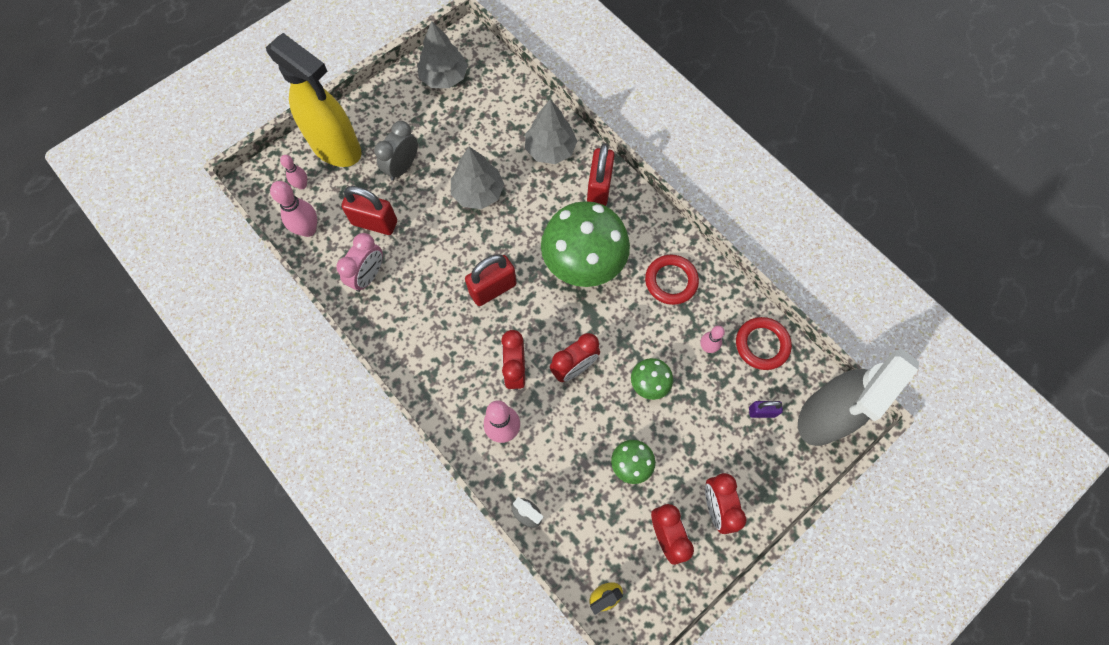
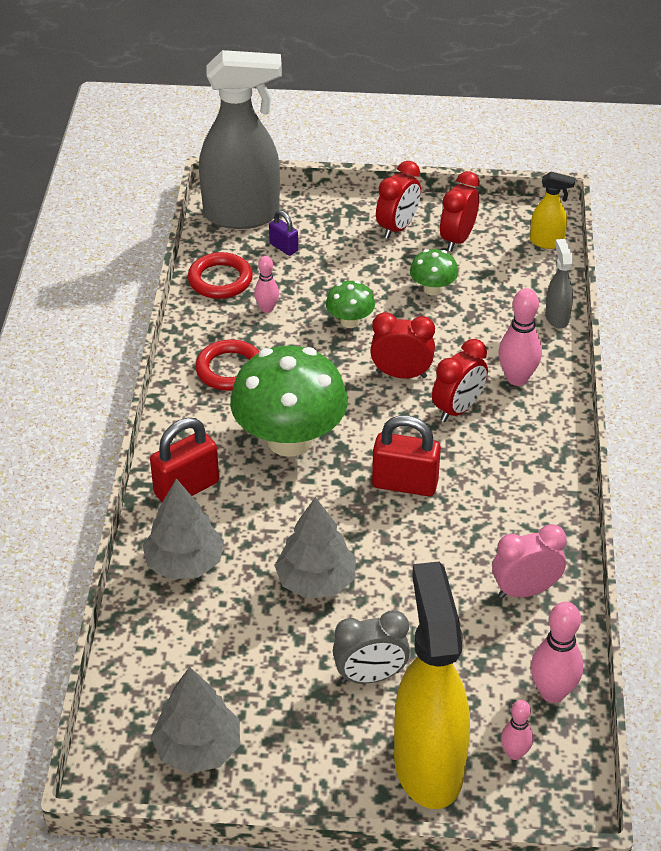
camera: 135 degrees left, 25 degrees down
red padlock [341,186,397,235] -> none

